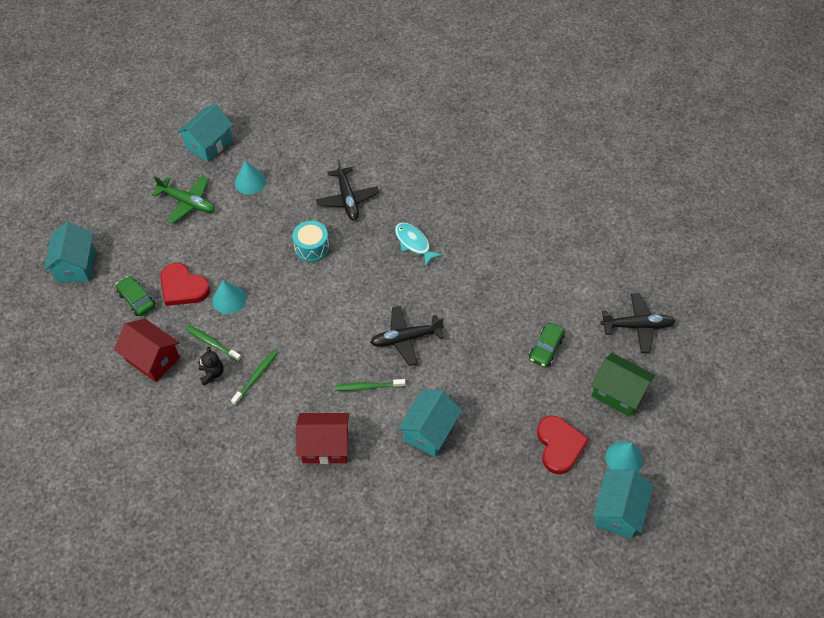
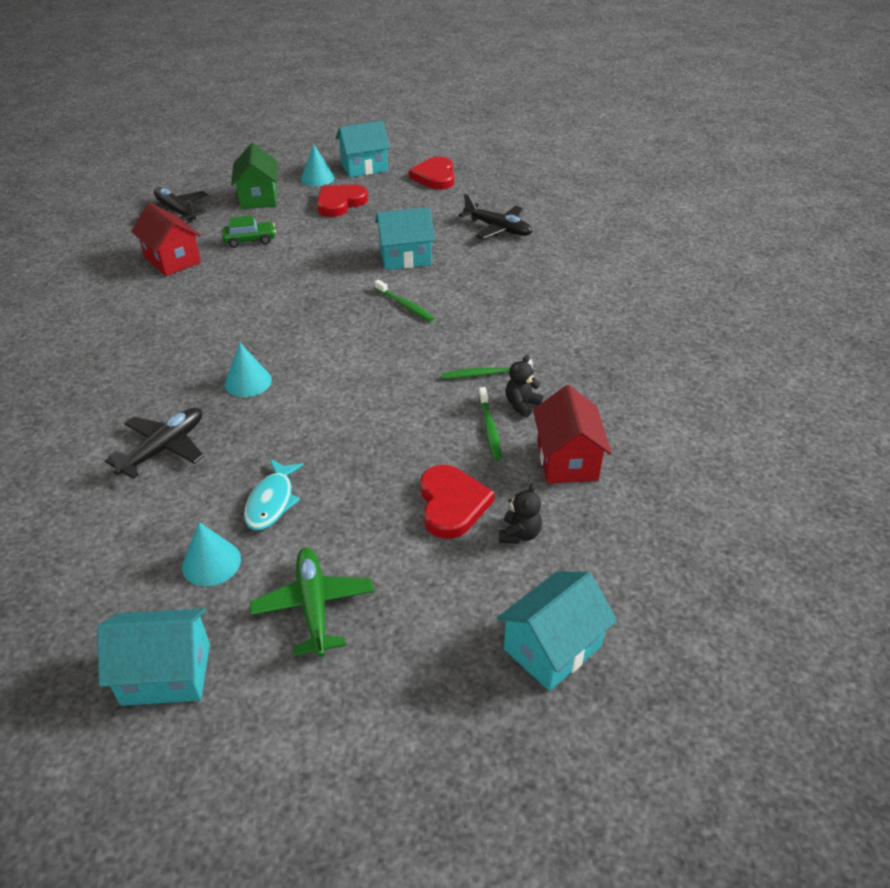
camera: 130 degrees left, 15 degrees down
green car [116,276,155,316] -> black teddy bear [499,483,542,544]
turquoise cone [212,280,246,314] -> turquoise cone moved to [225,343,272,397]
turquoise drum [293,221,329,262] -> none
red house [296,413,349,464] -> red house moved to [131,203,201,276]
black plane [370,306,444,366] -> black plane moved to [459,194,533,239]
turquoise fish [395,223,443,266] -> turquoise fish moved to [244,459,304,530]
none -> red heart [409,157,454,190]

